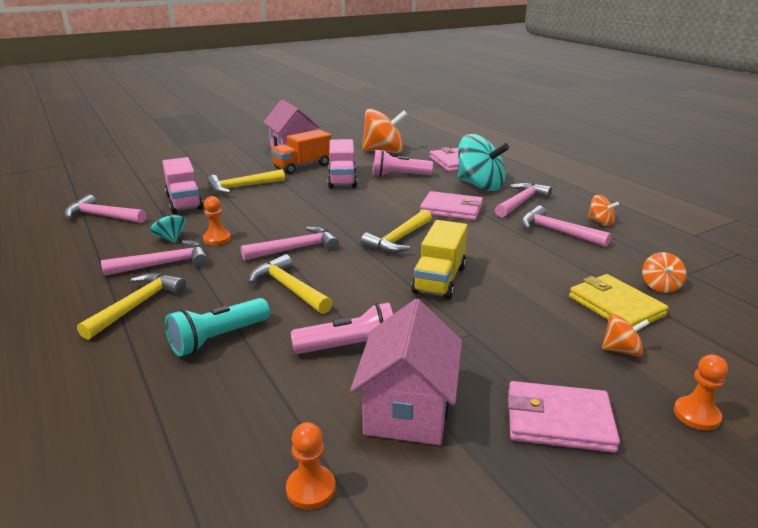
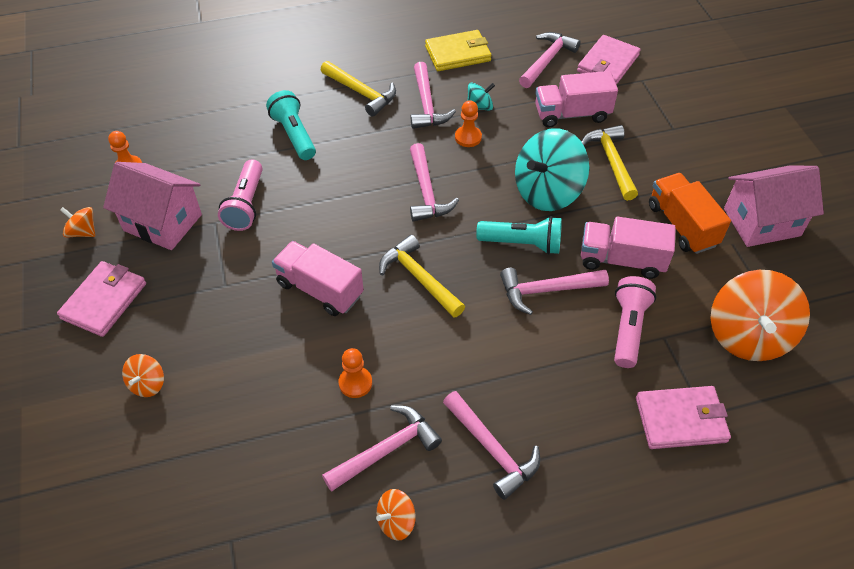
camera: 105 degrees right, 25 degrees up
yellow hammer [248,254,333,314] -> none
yellow truck [411,220,468,299] -> pink truck [272,241,364,316]
pink wallet [420,191,483,220] -> pink wallet moved to [577,35,641,85]
turquoise spinning top [457,134,509,191] -> turquoise spinning top moved to [515,128,589,211]
yellow wallet [569,274,668,327] -> yellow wallet moved to [425,30,492,71]
orange spinning top [642,252,687,293] -> orange spinning top moved to [60,207,95,237]
orange pawn [674,354,728,431] -> orange pawn moved to [338,348,372,398]
none -> turquoise flashlight [476,216,562,255]
none -> pink hammer [500,268,609,315]

